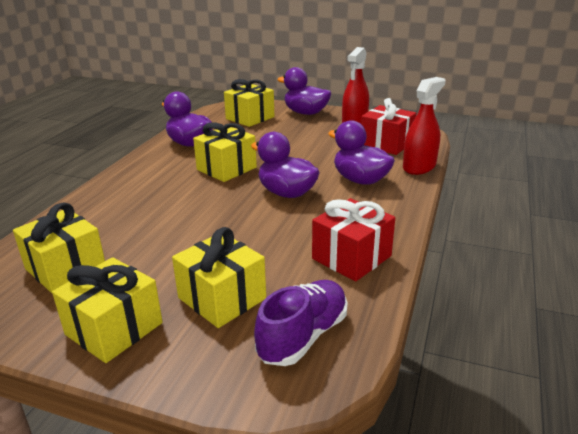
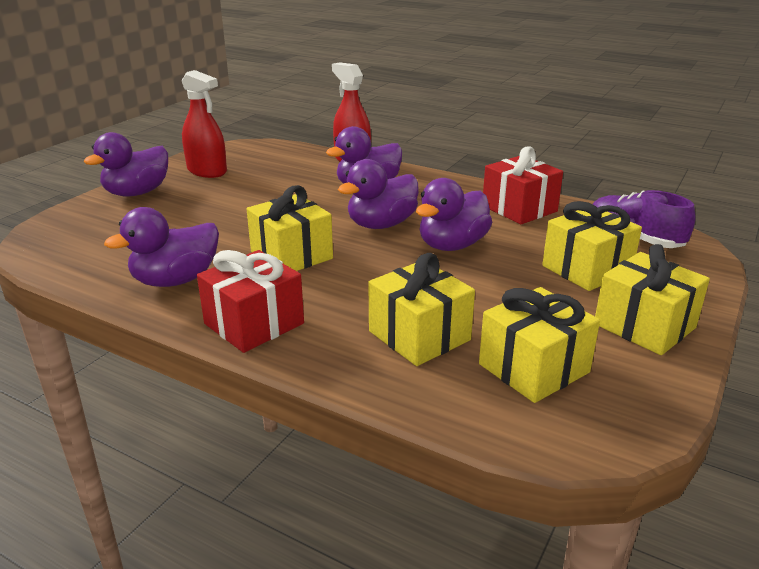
camera: 80 degrees left, 0 degrees up
yellow gift [224,79,274,127] -> yellow gift moved to [368,253,475,366]
red gift [361,98,416,155] -> red gift moved to [197,250,304,353]
none -> purple duck [416,178,492,251]

